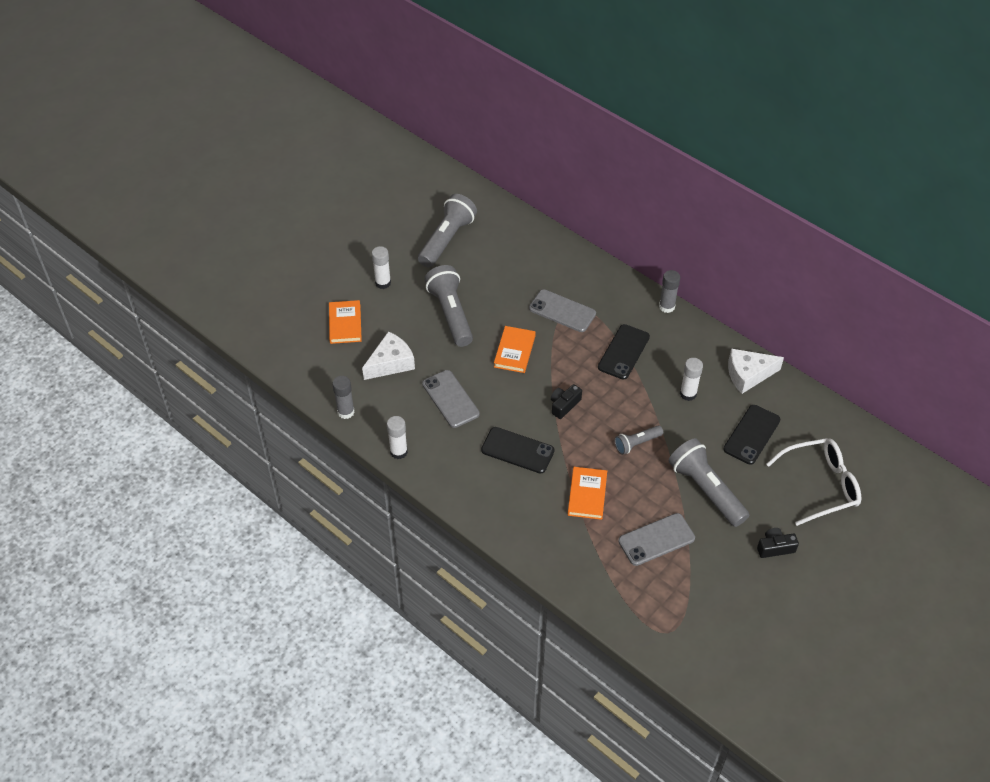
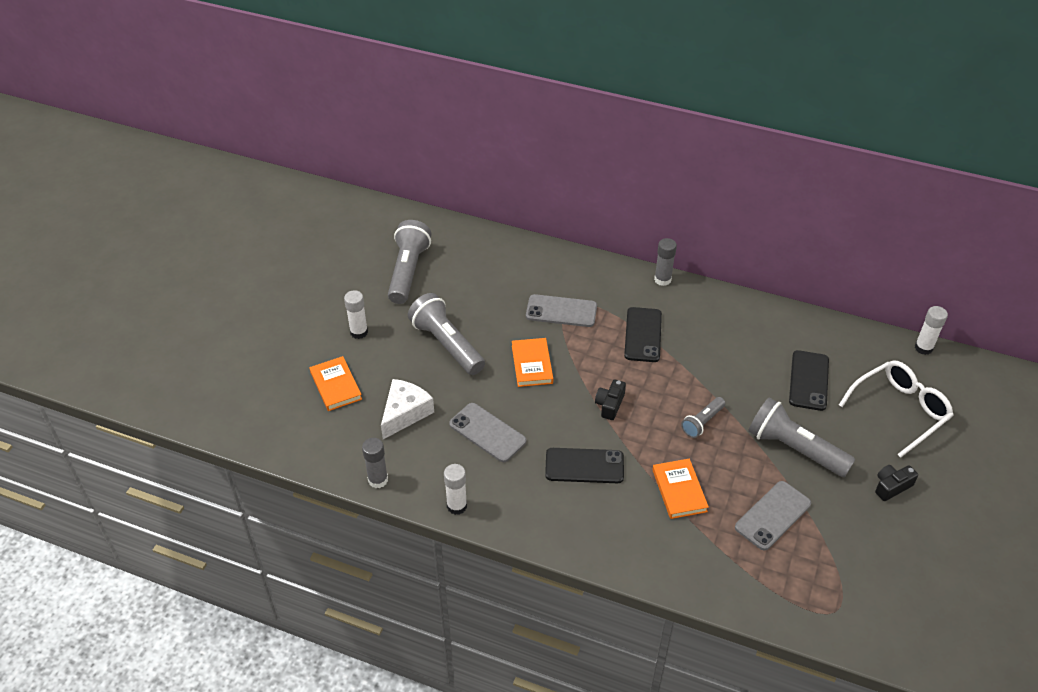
camera: 20 degrees left, 5 degrees down
white glue stick [680,358,703,401] -> white glue stick moved to [915,306,948,355]
white cheese [728,349,784,394] -> none

